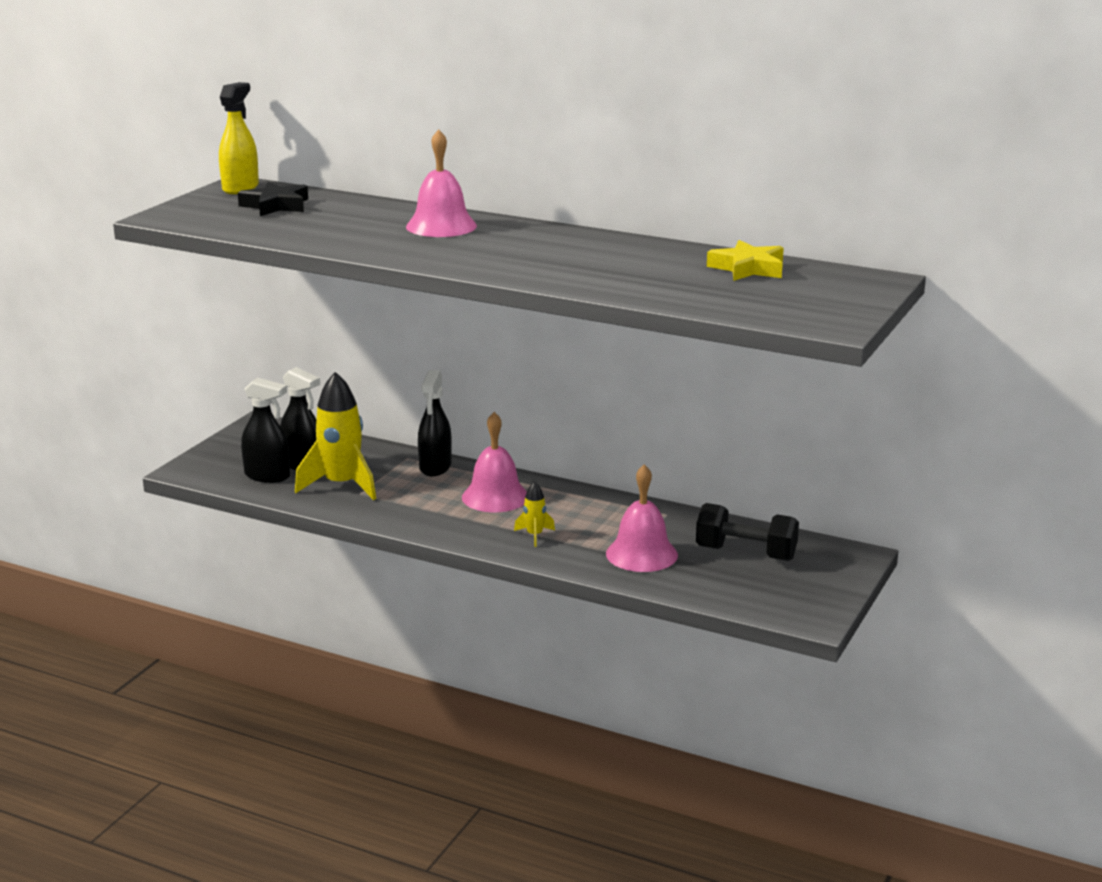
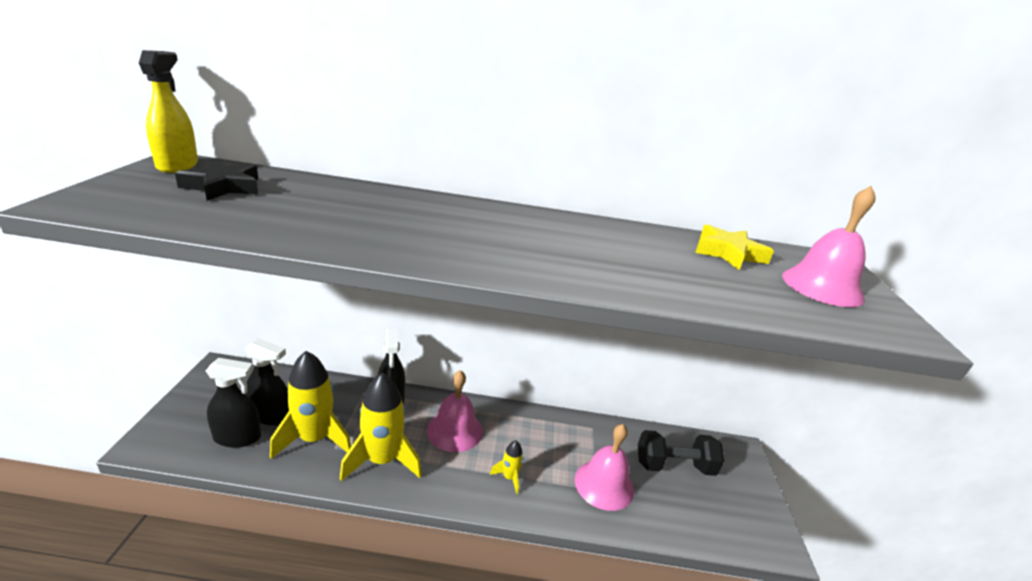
camera: 25 degrees left, 5 degrees up
pink bell [406,129,477,237] -> pink bell moved to [782,186,875,307]
none -> yellow rocket [340,373,422,481]

